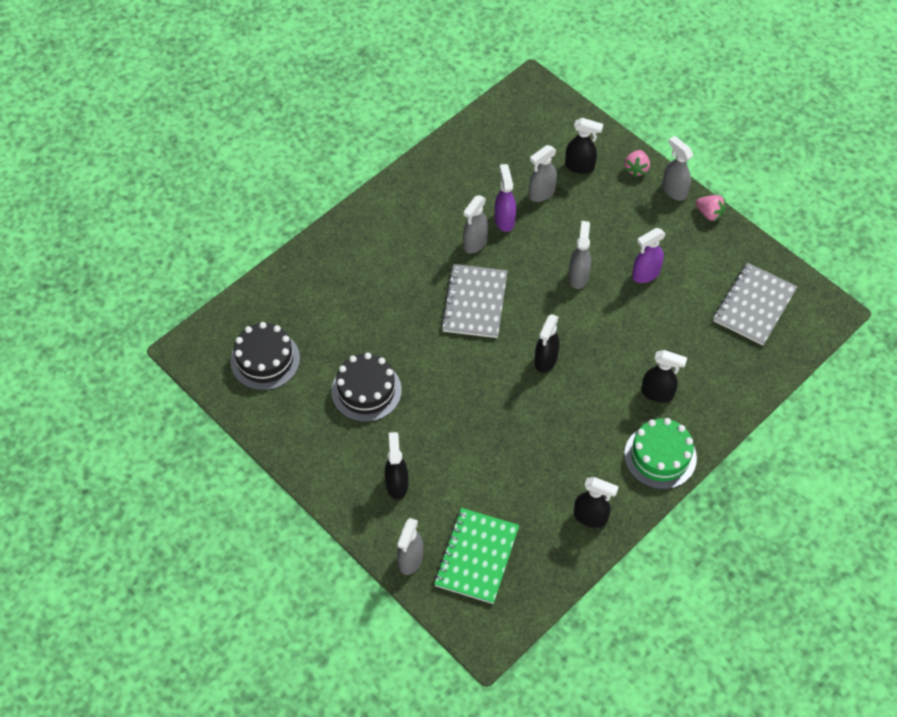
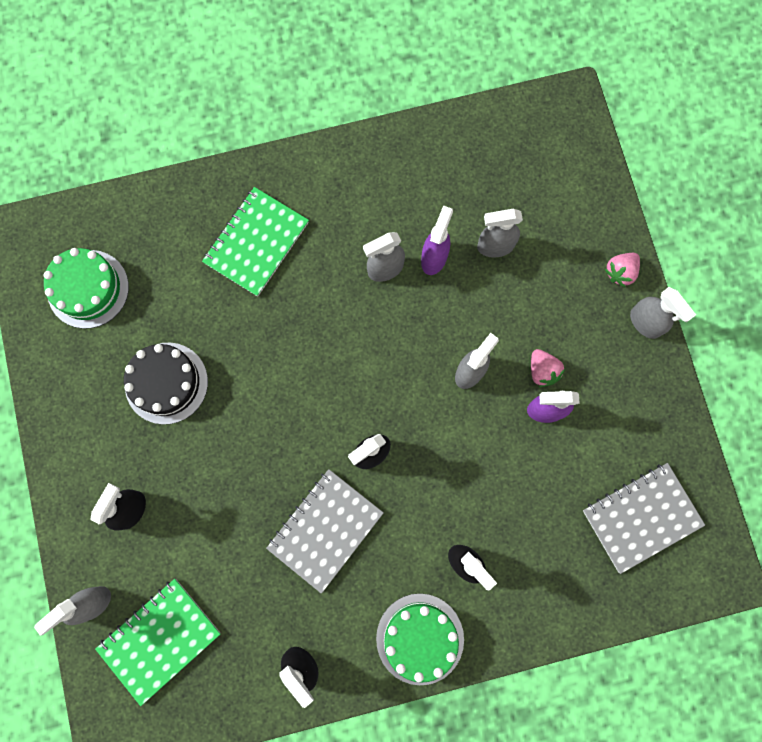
camera: 30 degrees right, 20 degrees up
black cake [230,322,300,390] -> green cake [44,248,129,329]
grey notebook [441,264,508,338] -> grey notebook moved to [266,469,384,594]
black spray bottle [565,118,603,174] -> none
grey spray bottle [662,136,693,201] -> grey spray bottle turned 150 degrees clockwise [630,287,696,339]
pink strawberry [696,195,726,221] -> pink strawberry moved to [531,349,565,387]
none -> green notebook [202,187,309,297]

